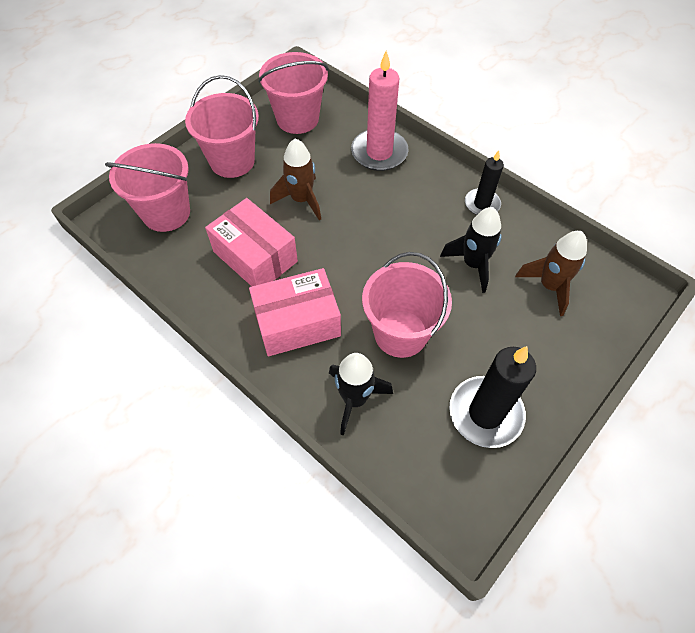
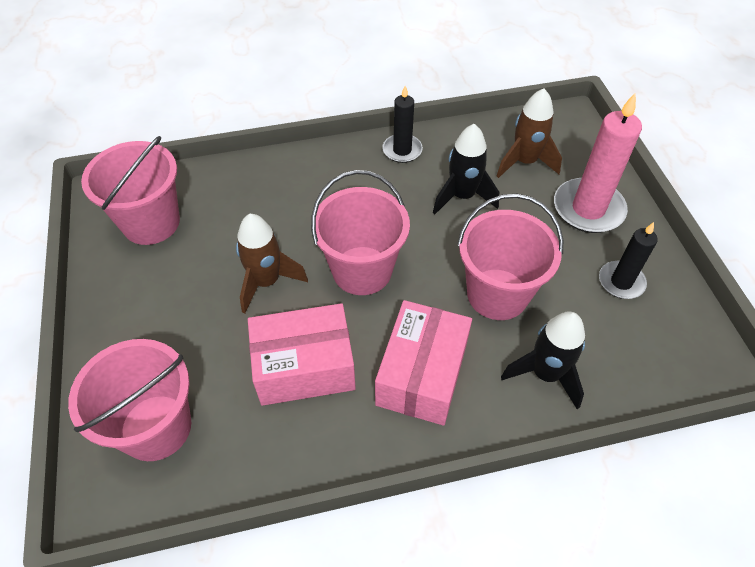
camera: 55 degrees left, 5 degrees down
pink bucket [185,75,259,178] -> pink bucket moved to [311,170,410,295]
pink candle [351,50,408,171] -> pink candle moved to [554,93,642,233]
black candle [449,346,536,448] -> black candle [599,222,658,299], size x0.60

